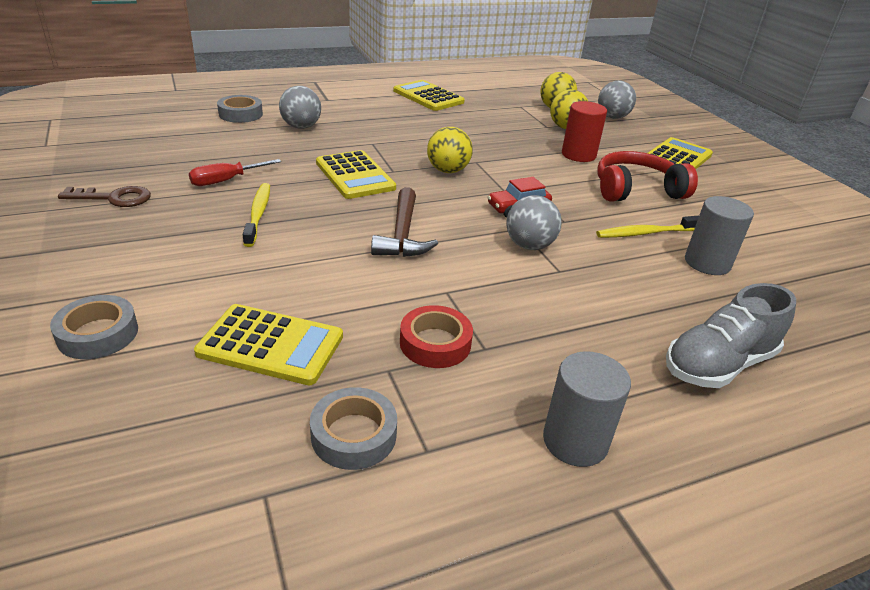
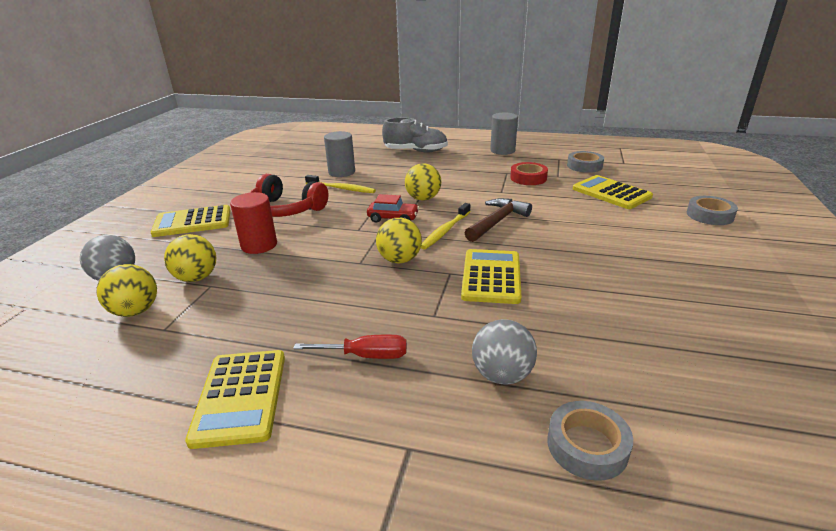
camera: 140 degrees left, 5 degrees down
brown key [58,186,151,207] -> none
red screwdriver [189,159,281,186] -> red screwdriver moved to [293,335,407,359]
yellow toothbrush [243,183,270,247] -> yellow toothbrush moved to [421,203,471,249]
grey ball [506,195,562,250] -> yellow ball [405,163,441,201]

